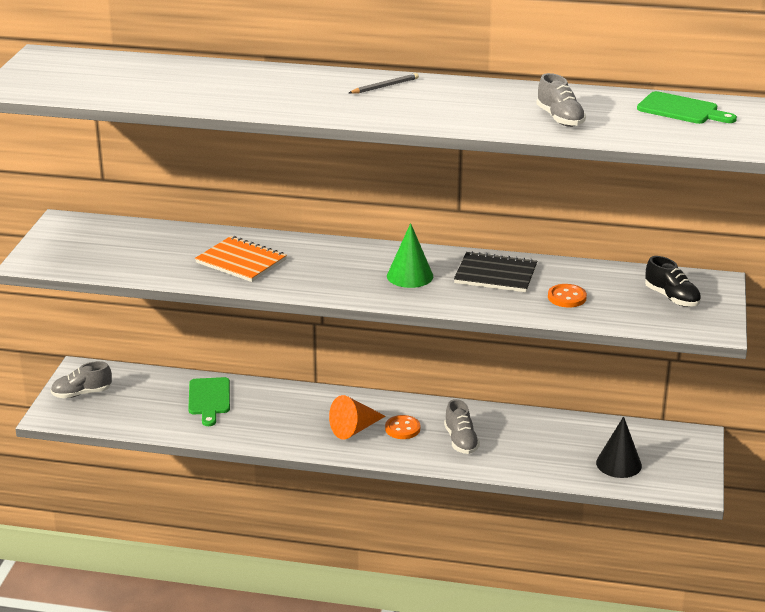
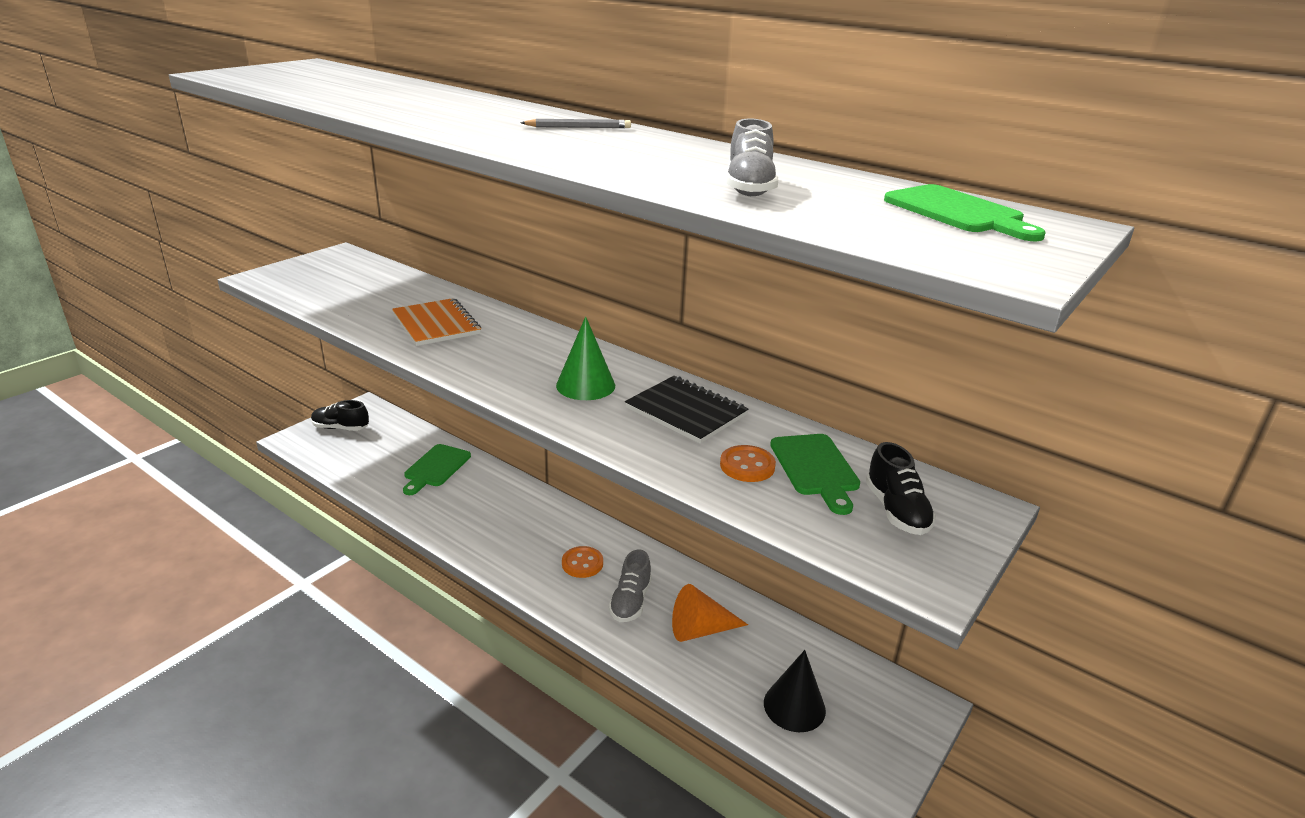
camera: 25 degrees right, 0 degrees up
grey shoe [51,361,112,398] -> black shoe [311,400,369,431]
orange cone [329,395,386,440] -> orange cone moved to [672,584,748,642]
none -> green cutting board [770,434,860,515]

